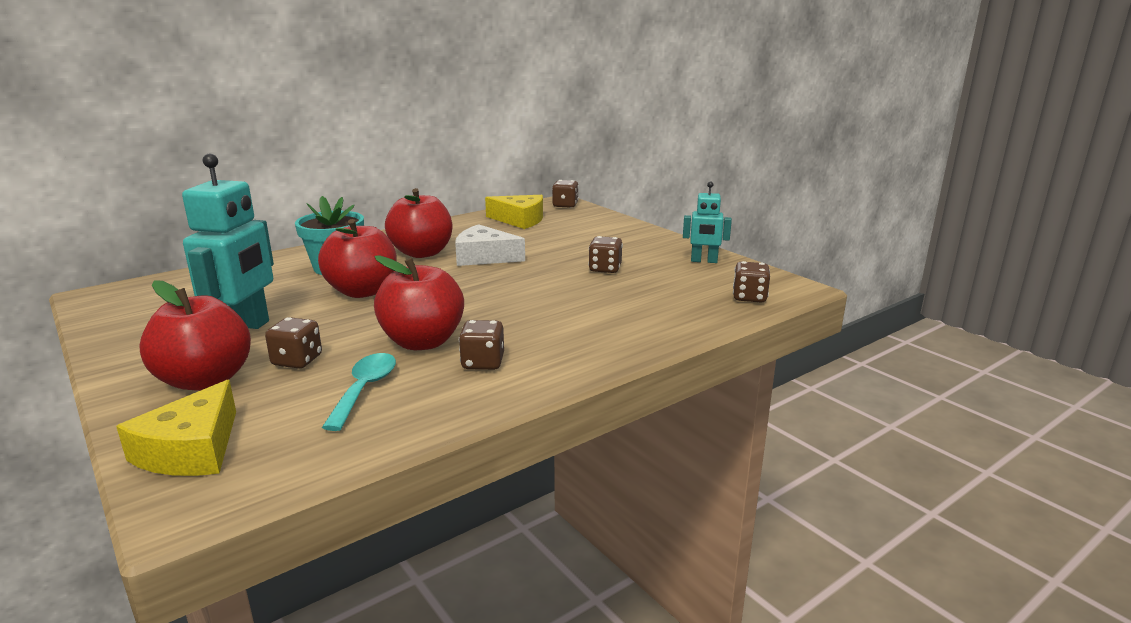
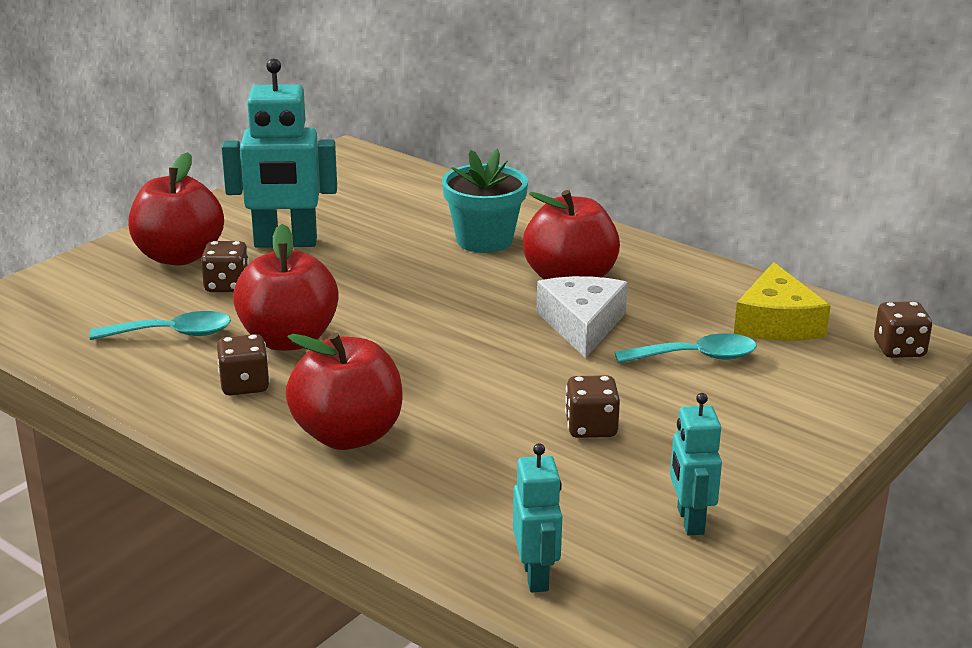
camera: 75 degrees right, 5 degrees up
yellow cheese [116,380,236,476] -> none
red apple [318,219,397,298] -> red apple moved to [285,333,403,450]
brown dice [733,261,770,302] -> turquoise robot [513,443,562,592]
none -> turquoise spoon [615,333,757,363]

